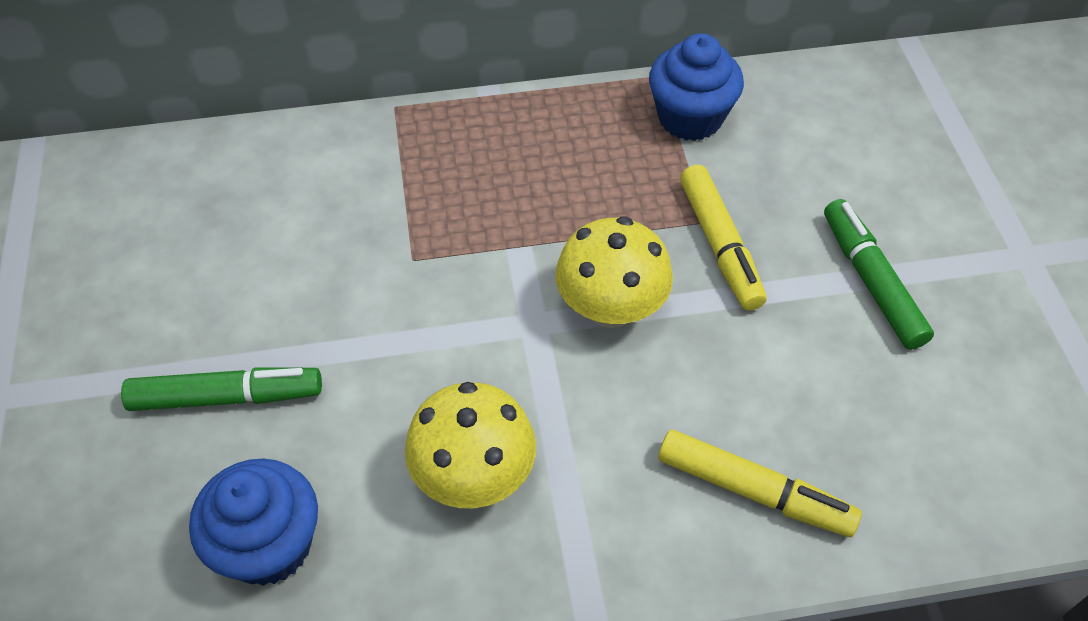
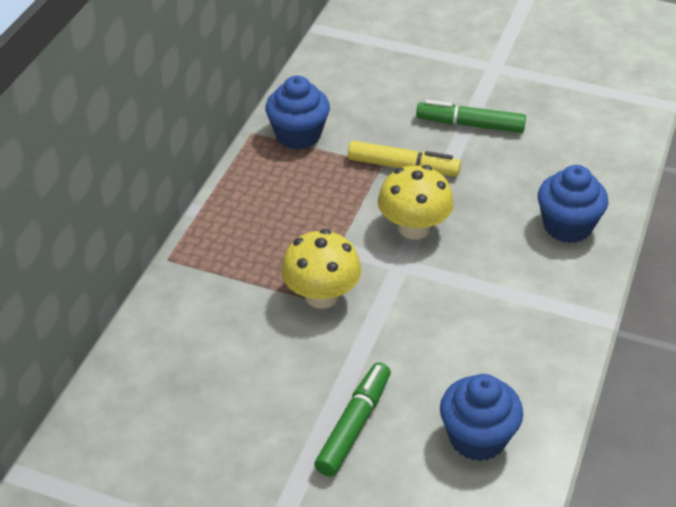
camera: 60 degrees left, 10 degrees down
yellow mushroom [405,382,536,508] -> yellow mushroom moved to [281,229,362,309]
yellow marker [658,430,862,537] -> blue cupcake [538,165,608,243]

